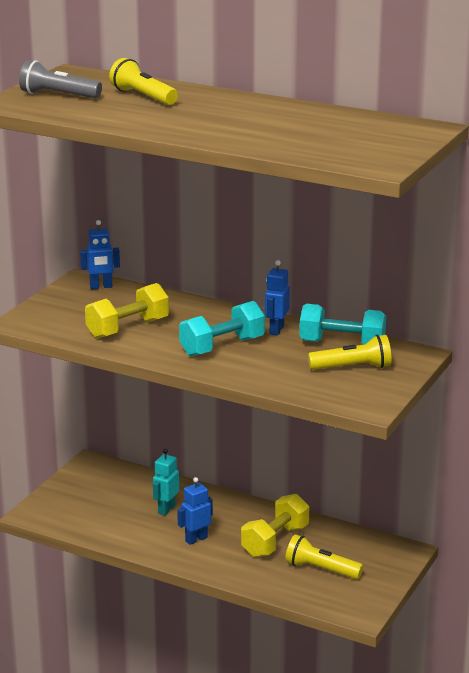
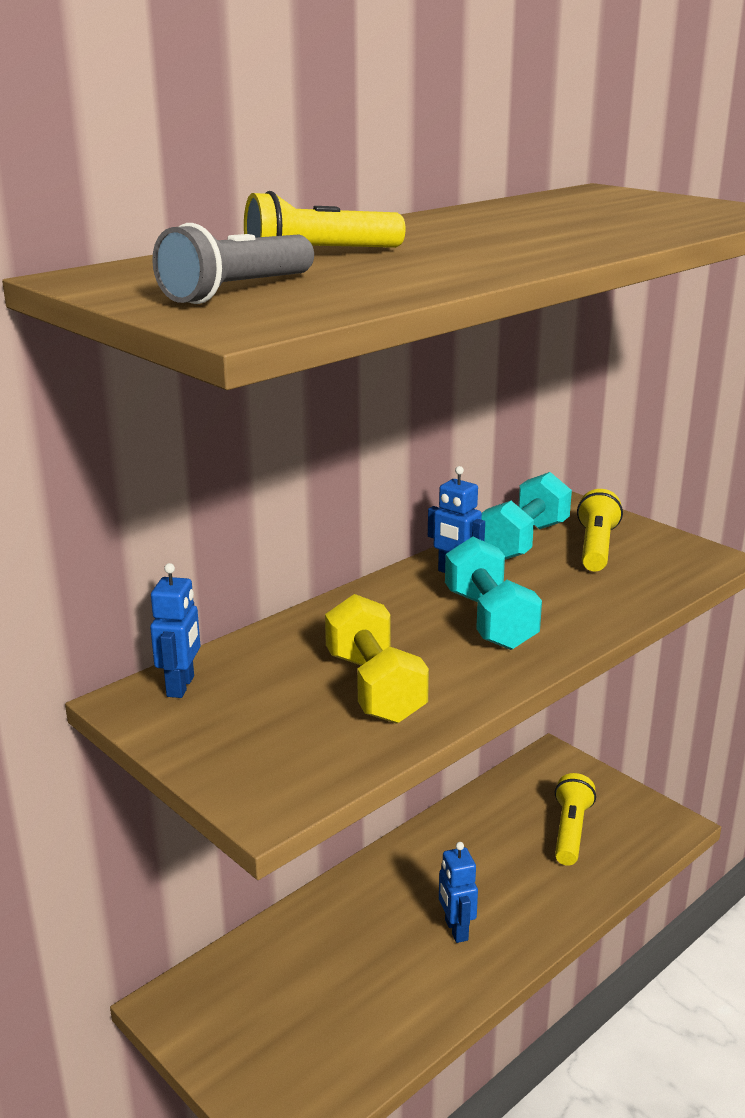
camera: 70 degrees left, 0 degrees up
turquoise robot [153,449,179,515] -> none
yellow dumbbell [241,494,309,557] -> none
yellow flashlight [285,534,363,579] -> yellow flashlight turned 150 degrees clockwise [555,773,596,866]

